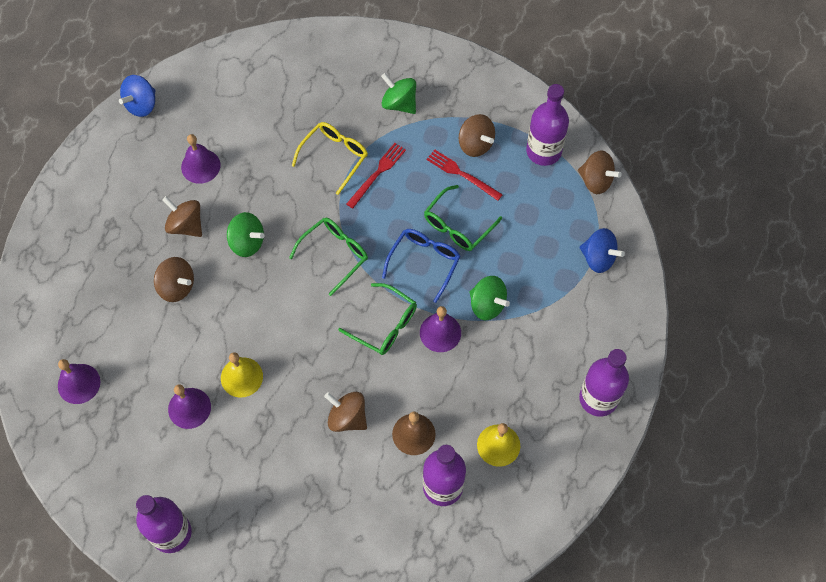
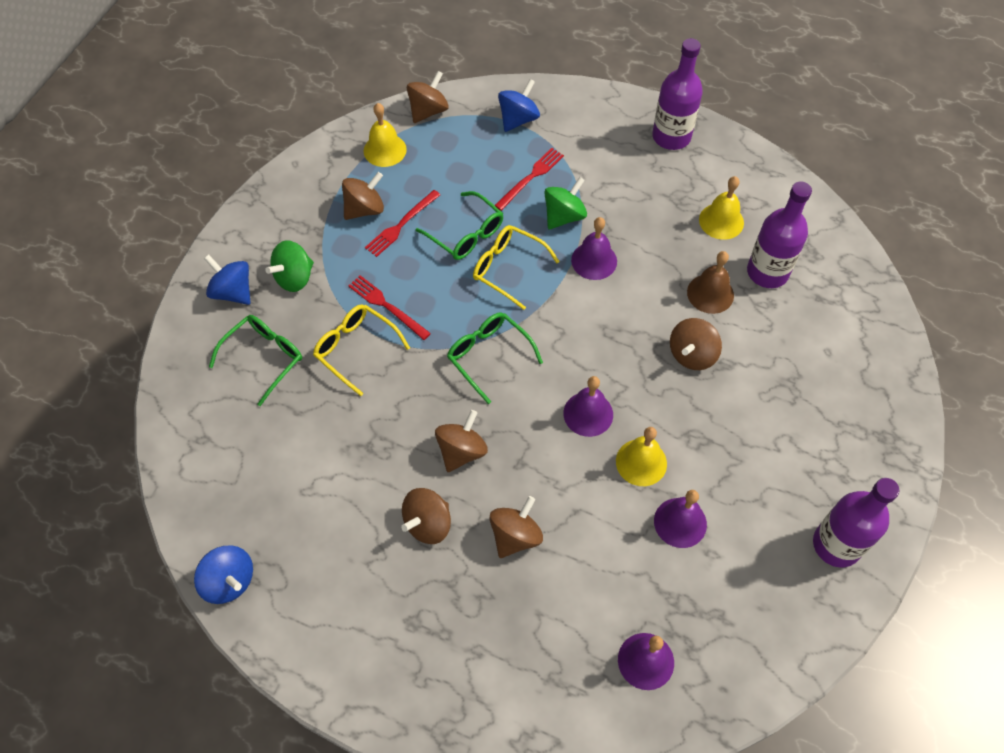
camera: 85 degrees left, 5 degrees down
purple bell [181,134,220,184] -> purple bell moved to [563,376,613,437]
green spinning top [227,212,264,257] -> brown spinning top [435,410,488,472]
green glasses [338,283,417,355] -> green glasses moved to [209,315,302,406]
blue glasses [382,229,461,303] -> yellow glasses [473,225,560,310]
purple bottle [526,84,569,166] -> yellow bell [364,103,407,167]
none -> blue spinning top [204,254,251,305]
none -> red fork [494,148,564,211]

